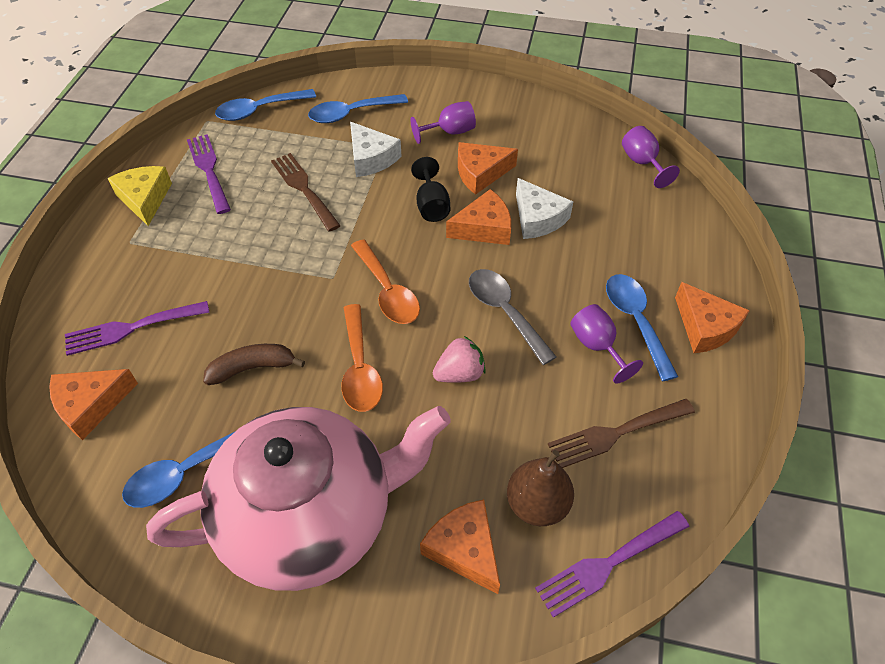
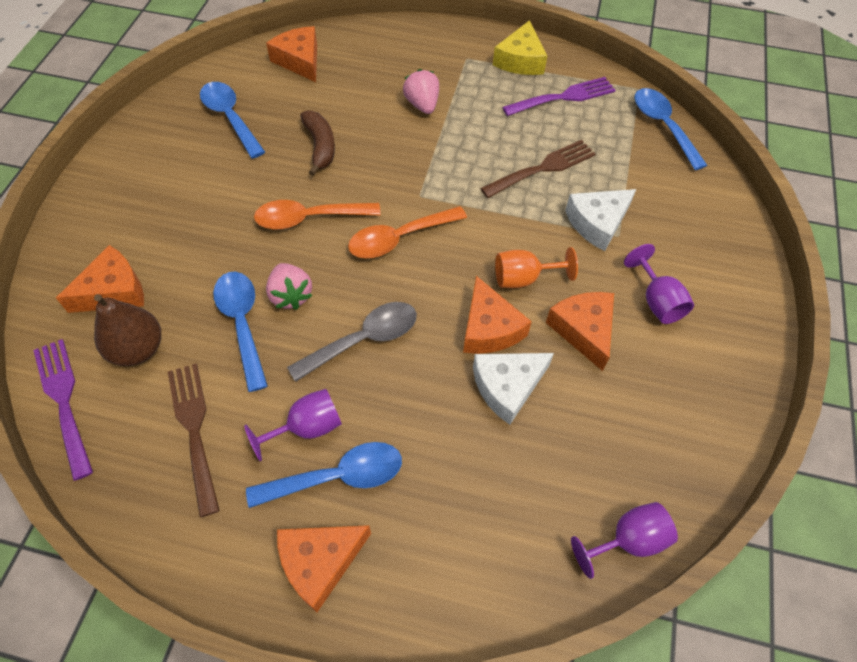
camera: 90 degrees right, 5 degrees up
purple fork [65,301,210,356] -> none
yellow cheese [108,166,172,226] -> yellow cheese turned 120 degrees clockwise [493,20,547,75]
pink teapot [146,406,451,591] -> none
blue spoon [308,94,408,123] -> blue spoon moved to [213,272,268,392]
black goblet [411,157,450,222] -> orange goblet [495,247,578,288]
none -> pink strawberry [403,69,439,114]

